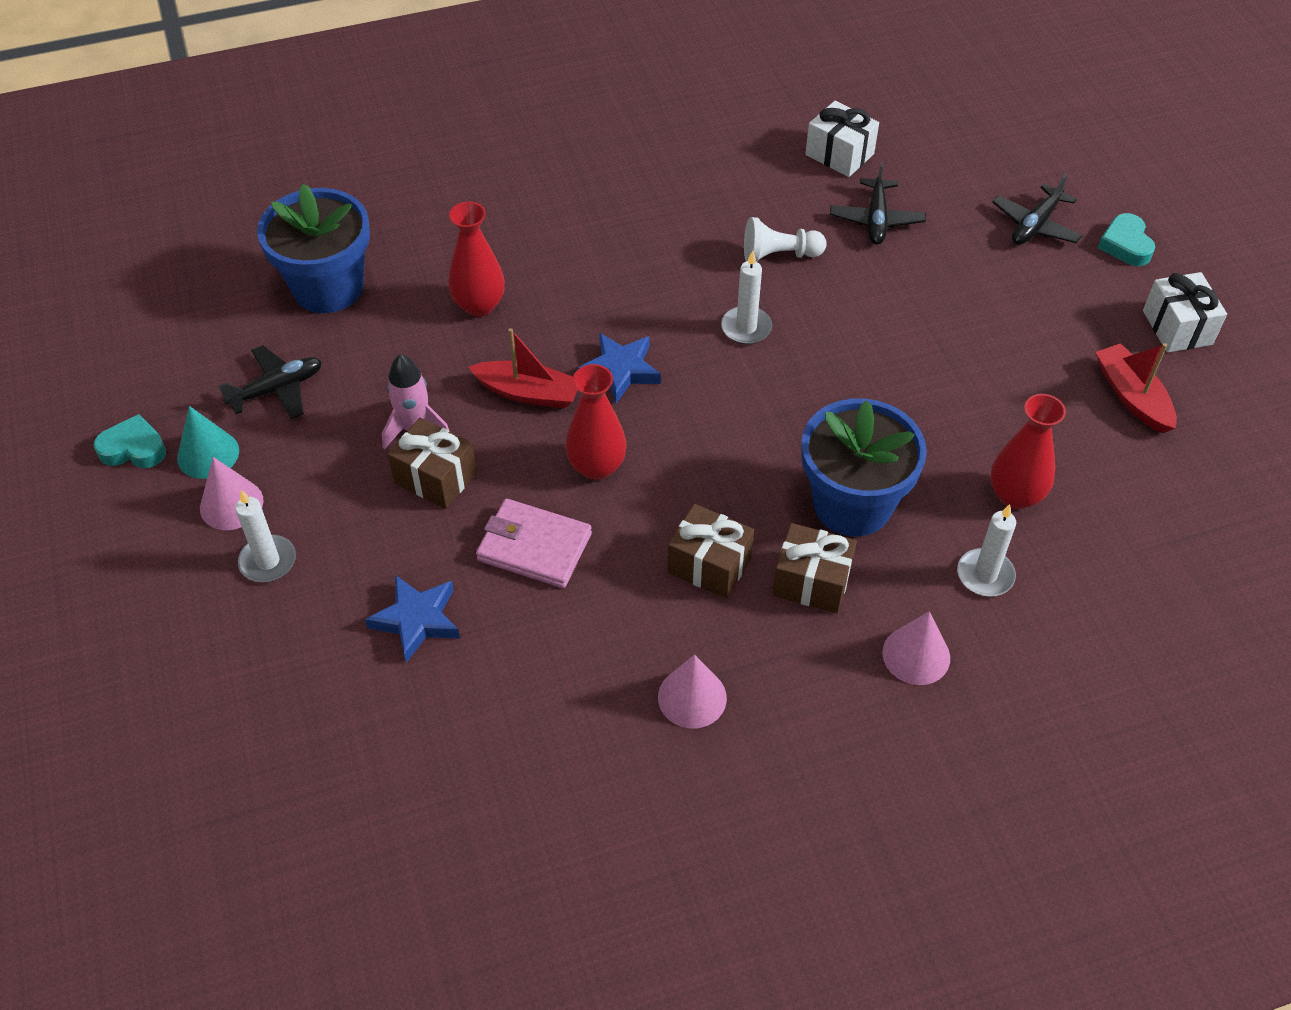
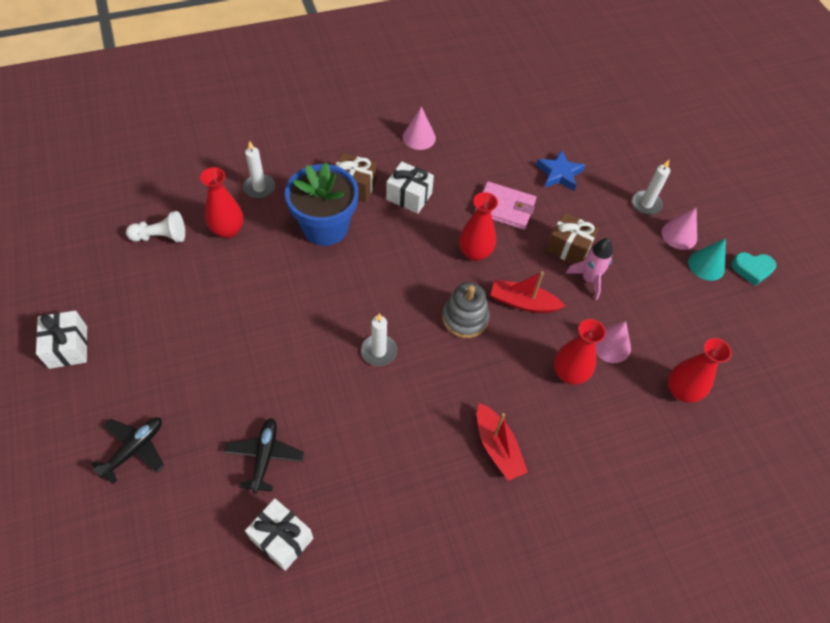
camera: 175 degrees right, 5 degrees up
black plane [218,345,322,419] -> none
blue flower pot [257,184,370,313] -> red vase [668,338,732,403]
blue star [578,333,661,404] -> grey stacking toy [442,282,490,338]
brown gift [668,504,754,599] -> white gift [386,161,434,214]
white pawn [744,217,827,262] -> white pawn moved to [126,211,185,242]
pink cone [882,611,950,685] -> pink cone moved to [596,321,631,363]
red boat [1095,343,1177,433] -> red boat moved to [477,403,528,481]
turquoise heart [1098,213,1155,266] -> none

